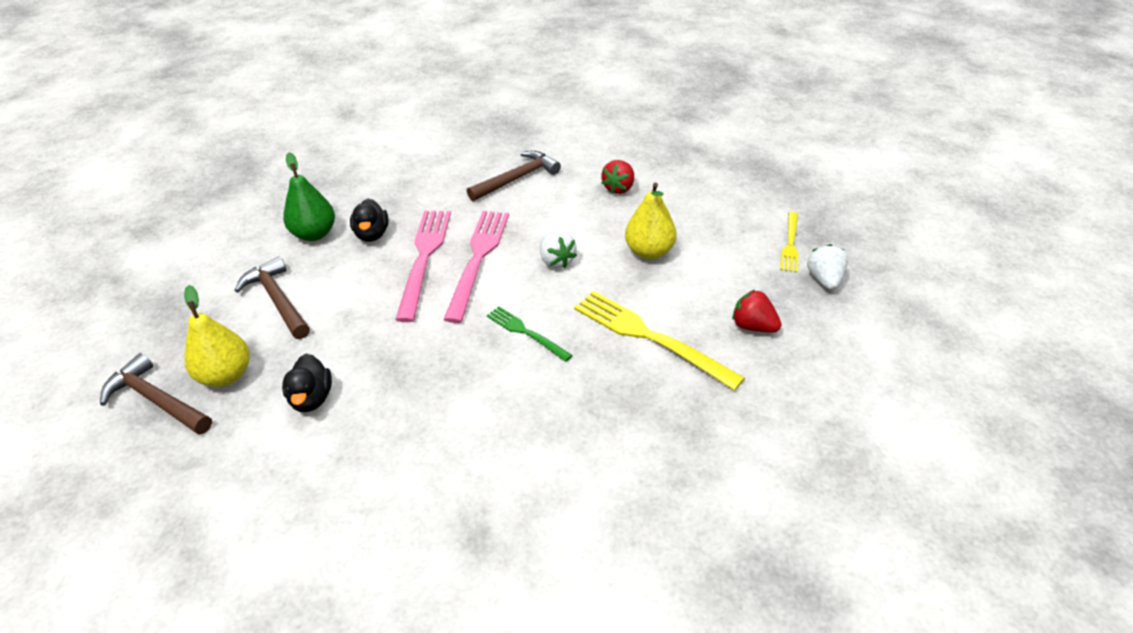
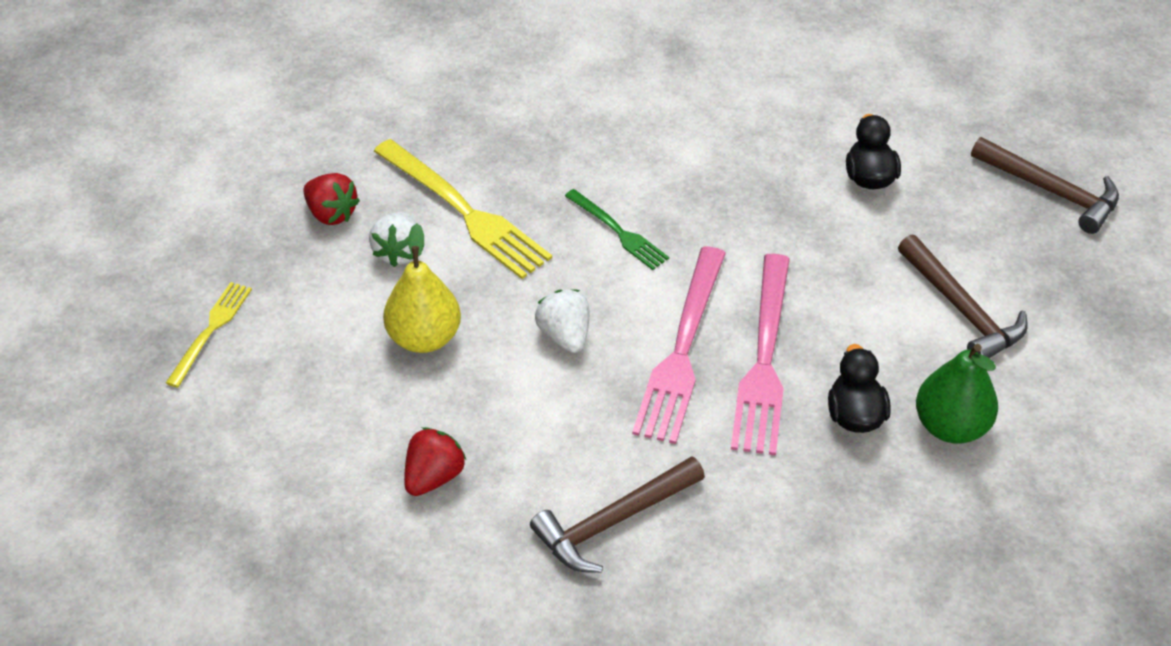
camera: 175 degrees left, 5 degrees up
yellow pear [184,285,250,387] -> none
white strawberry [807,244,848,290] -> white strawberry moved to [369,212,416,267]

